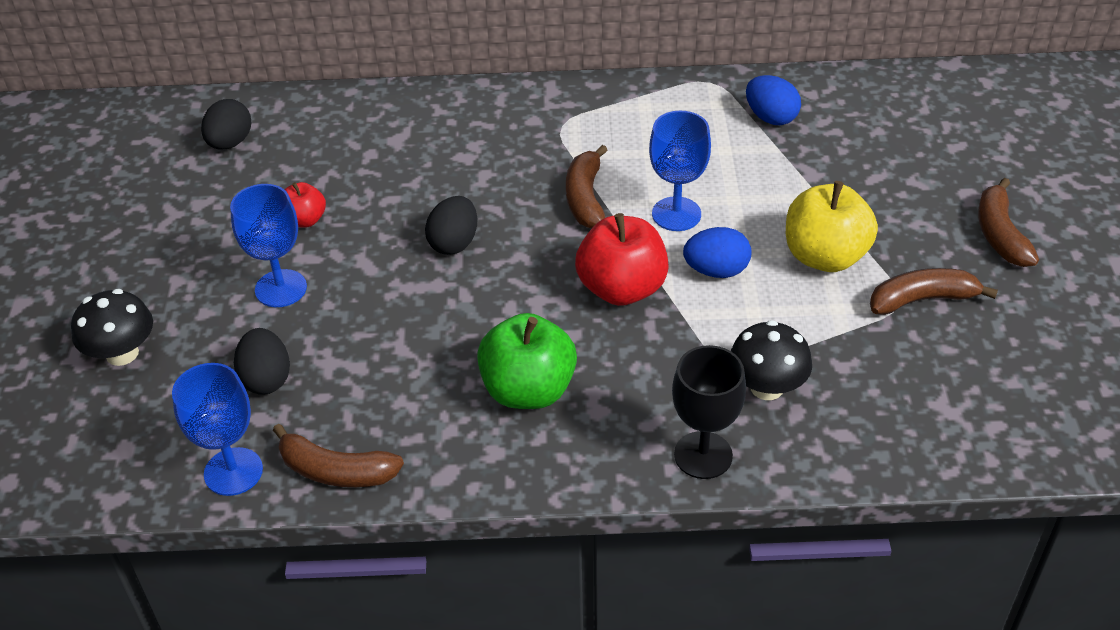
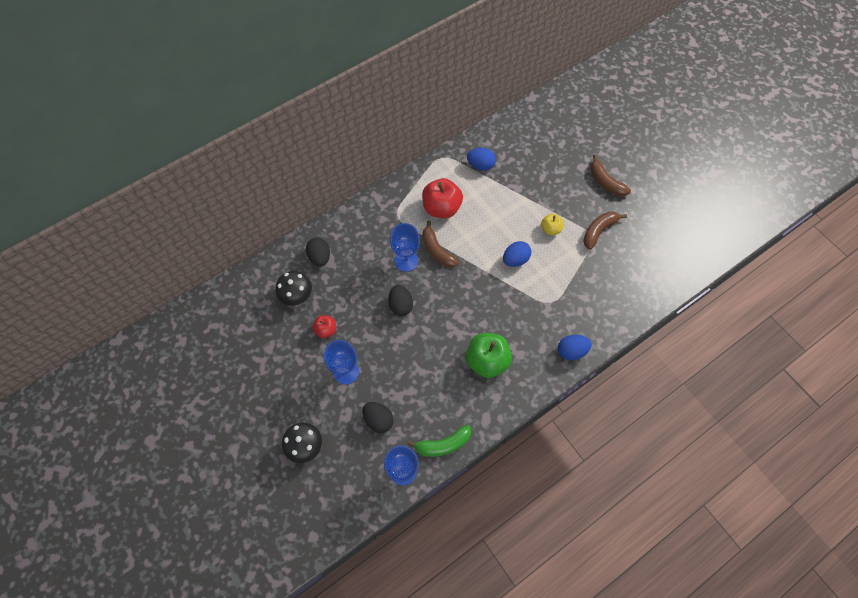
camera: 35 degrees left, 20 degrees up
black egg [201,99,251,149] -> black egg moved to [306,237,330,266]
brown banana [273,424,404,487] -> green banana [407,425,471,457]
red apple [575,213,669,306] -> red apple moved to [422,178,463,218]
blue goblet [649,111,711,231] -> blue goblet moved to [390,223,420,272]
black goblet [672,345,746,479] -> blue egg [558,335,591,360]
black mushroom [731,320,812,400] -> black mushroom moved to [276,271,312,306]
yellow apple [786,181,878,272] -> yellow apple [541,214,563,235], size x0.54

